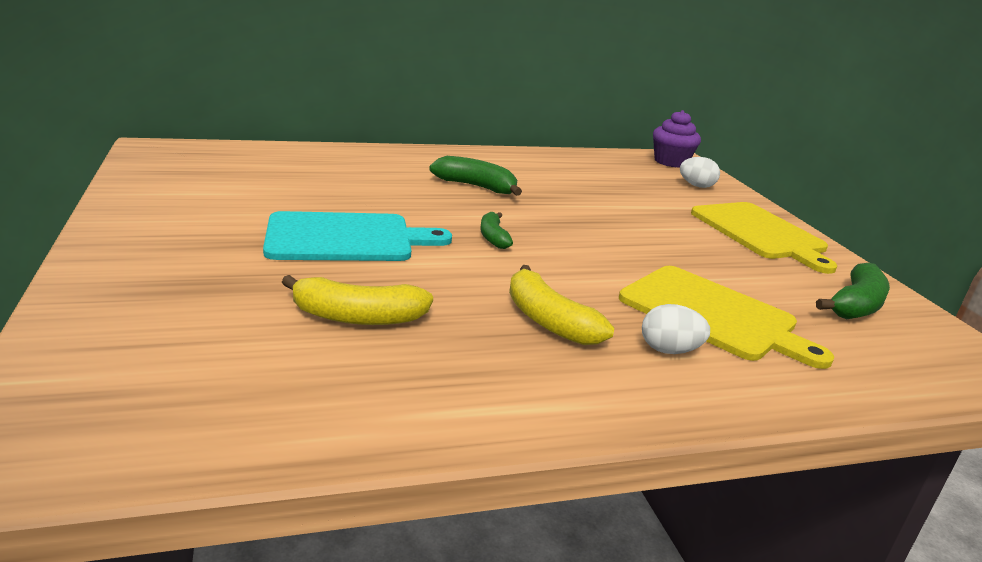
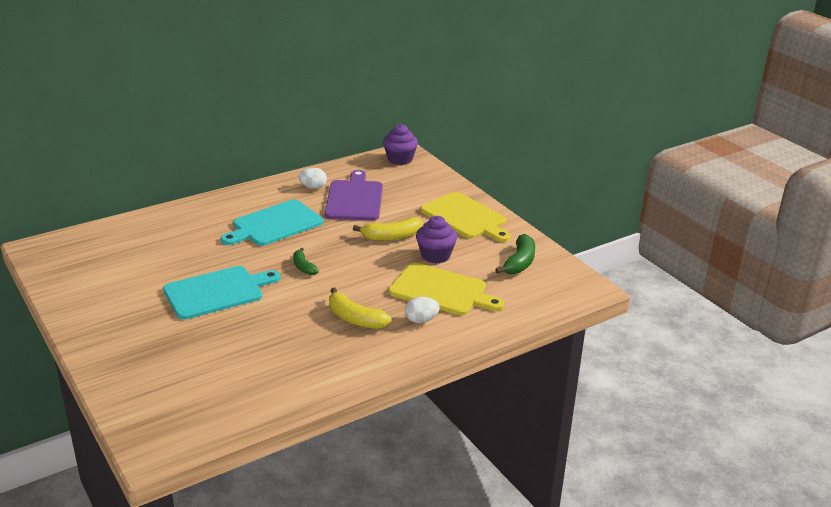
camera: 15 degrees left, 5 degrees up
yellow banana [282,275,433,325] -> yellow banana moved to [353,217,423,241]
green banana [429,156,522,196] -> turquoise cutting board [221,199,323,246]
white egg [680,157,720,188] -> white egg moved to [298,168,327,189]
none -> purple cutting board [325,170,383,220]
none -> purple cupcake [416,216,457,263]

